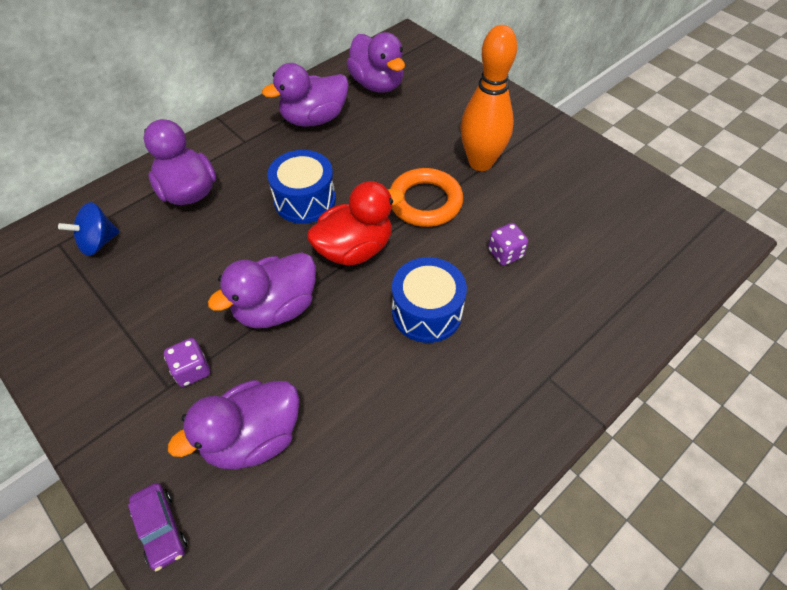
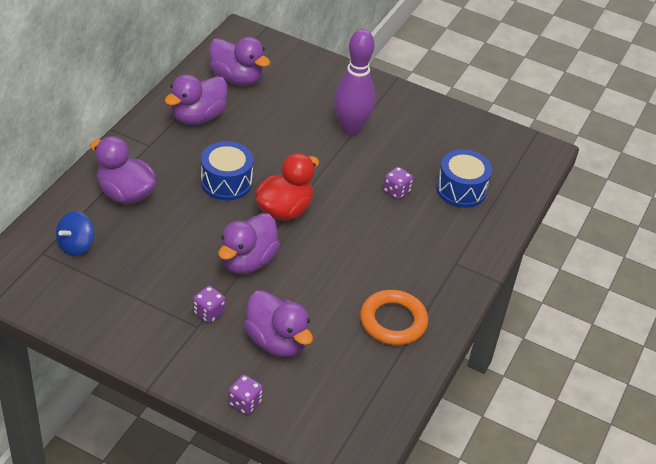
camera: 25 degrees left, 10 degrees down
purple car [128,483,187,571] -> purple dice [228,375,263,415]
purple duck [168,380,300,469] -> purple duck turned 75 degrees counterclockwise [244,290,313,357]
orange ring [390,168,463,227] -> orange ring moved to [360,290,428,346]
blue drum [392,257,467,343] -> blue drum moved to [436,149,492,208]
orange bowling pin [460,25,517,171] -> purple bowling pin [334,29,376,135]

